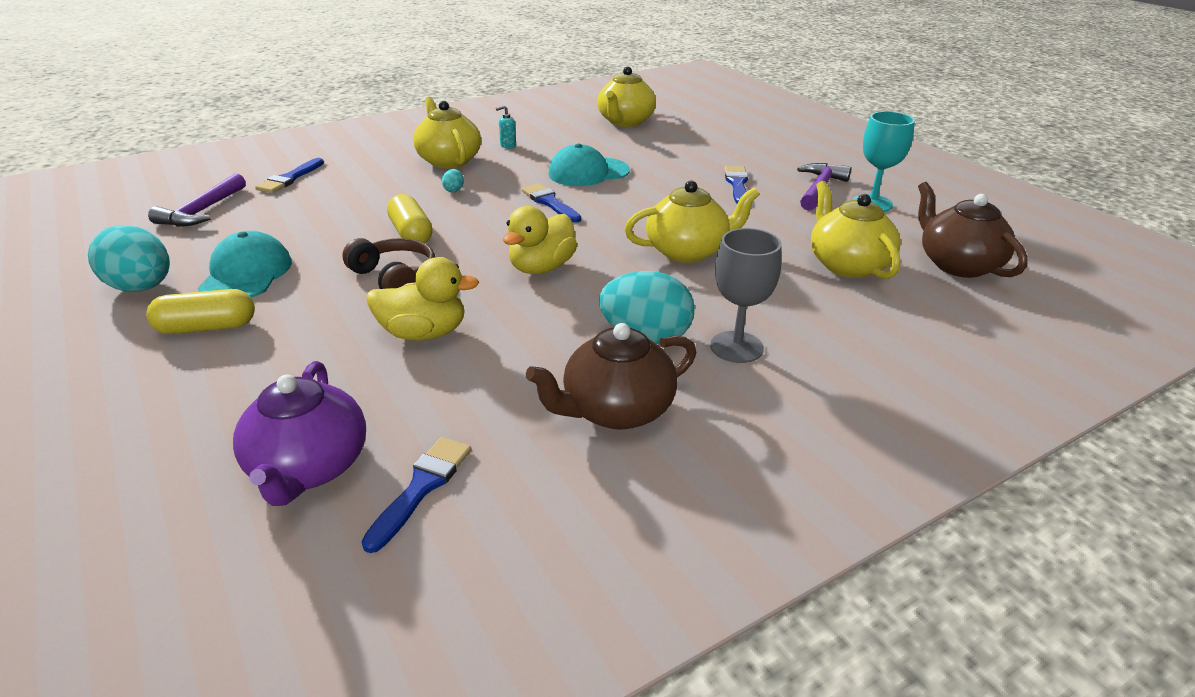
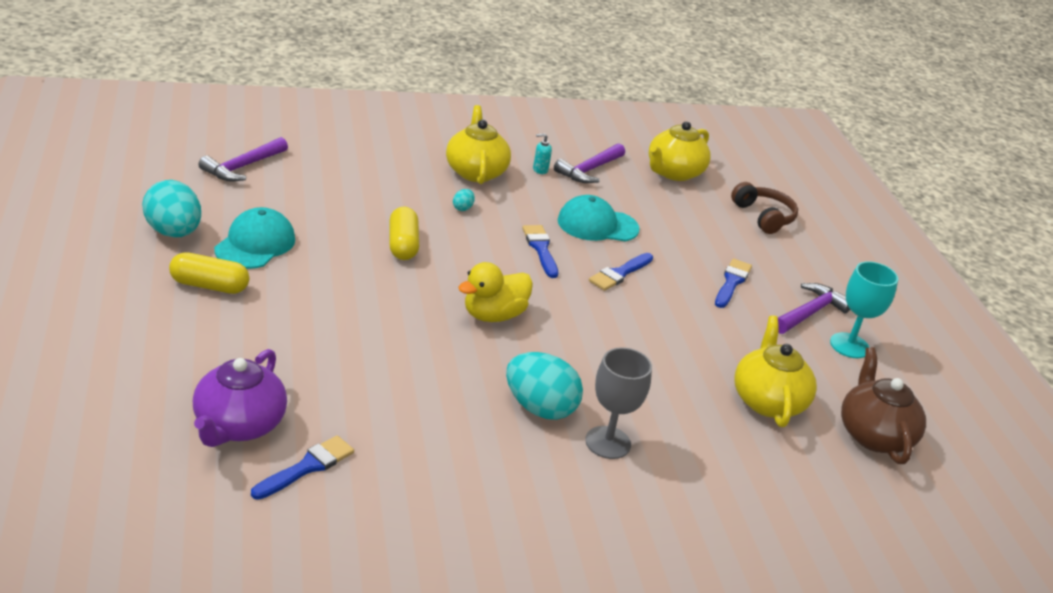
camera: 15 degrees right, 0 degrees up
blue brush [255,158,324,193] -> blue brush moved to [589,253,653,291]
brown headphones [342,238,435,289] -> brown headphones moved to [731,182,798,234]
yellow duck [366,257,480,341] -> none
brown teapot [526,323,696,430] -> none
yellow teapot [624,180,760,263] -> none
none -> purple hammer [554,143,625,183]

